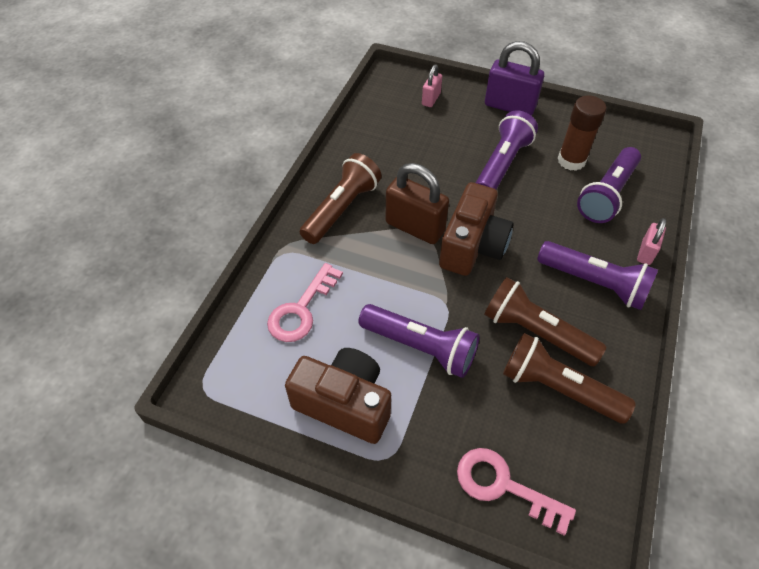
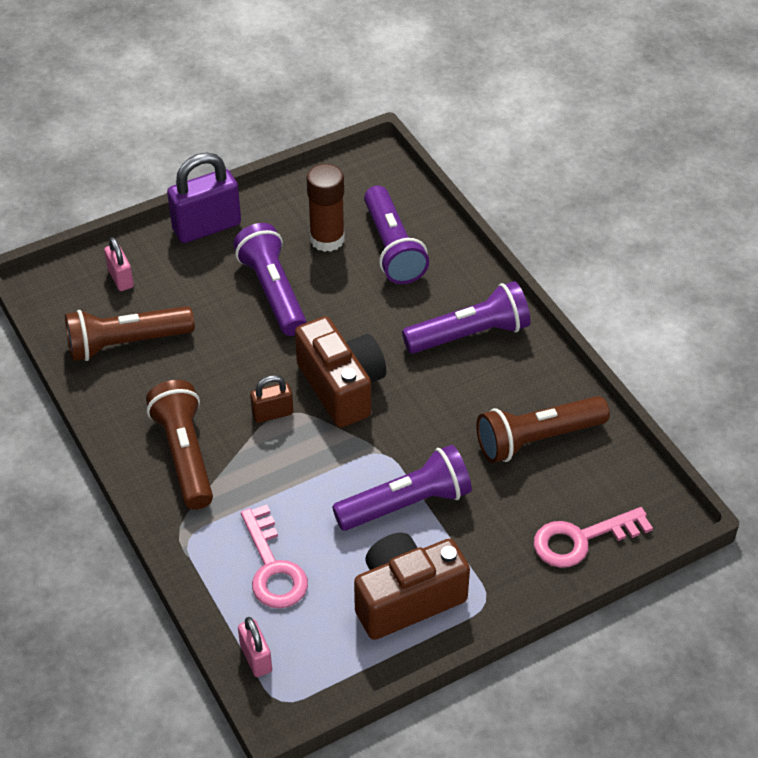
camera: 50 degrees left, 5 degrees down
brown padlock [386,163,449,244] -> brown padlock [250,375,293,423], size x0.54
brown flashlight [484,277,607,366] -> brown flashlight moved to [65,306,195,361]
pink padlock [637,218,666,265] -> pink padlock moved to [238,617,272,677]

